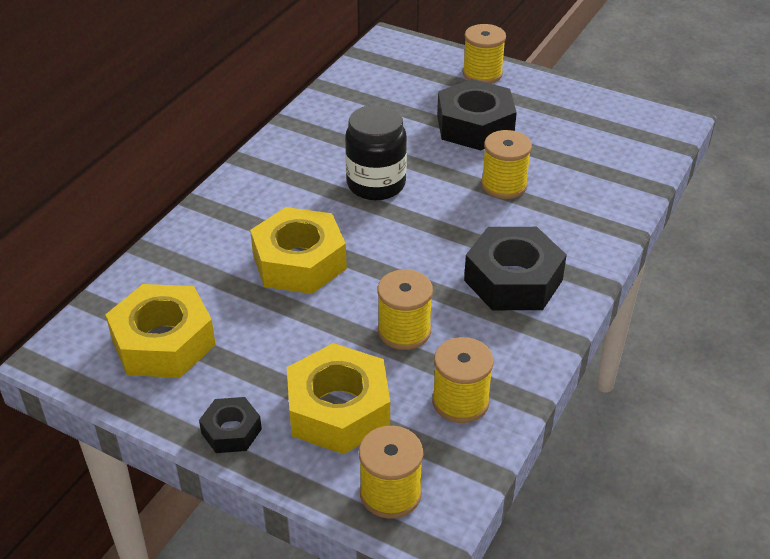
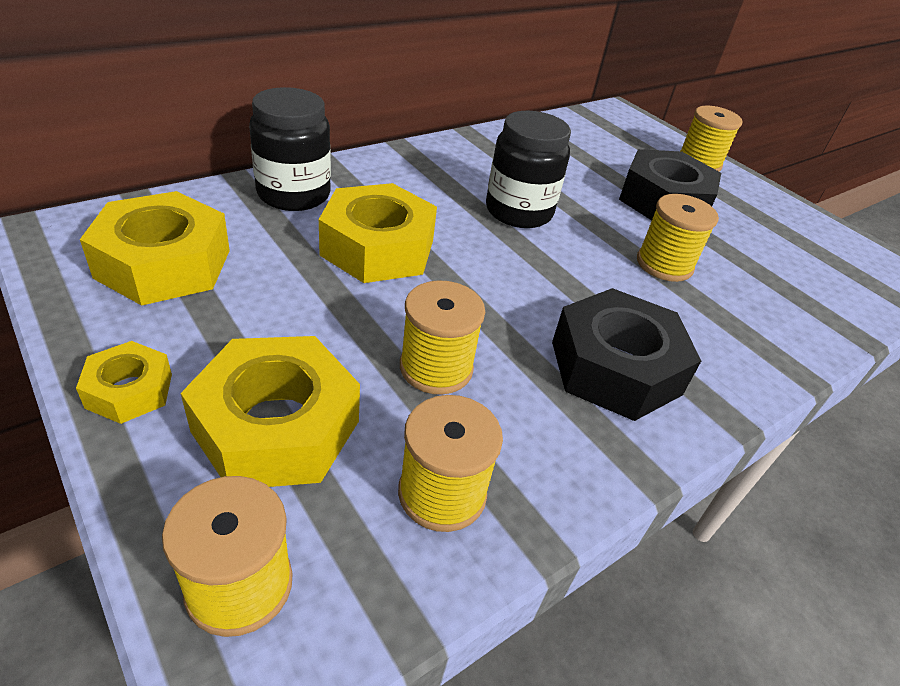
camera: 20 degrees right, 0 degrees up
black nut [199,397,262,453] -> yellow nut [76,341,172,424]
none -> black jar [249,87,331,211]

